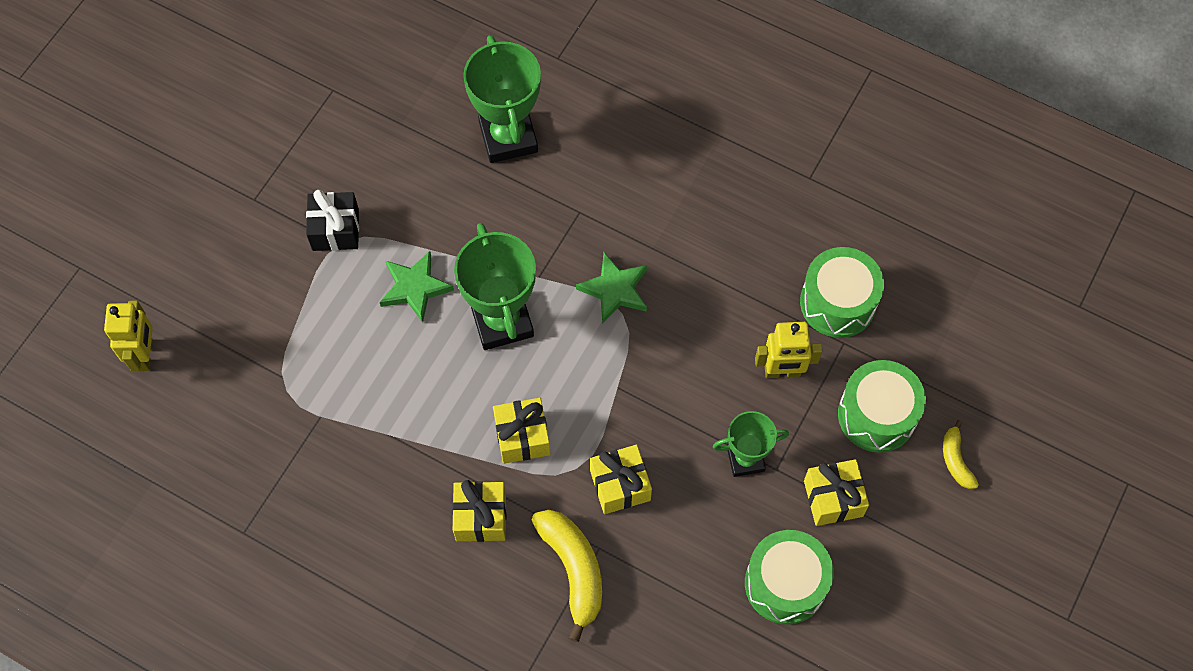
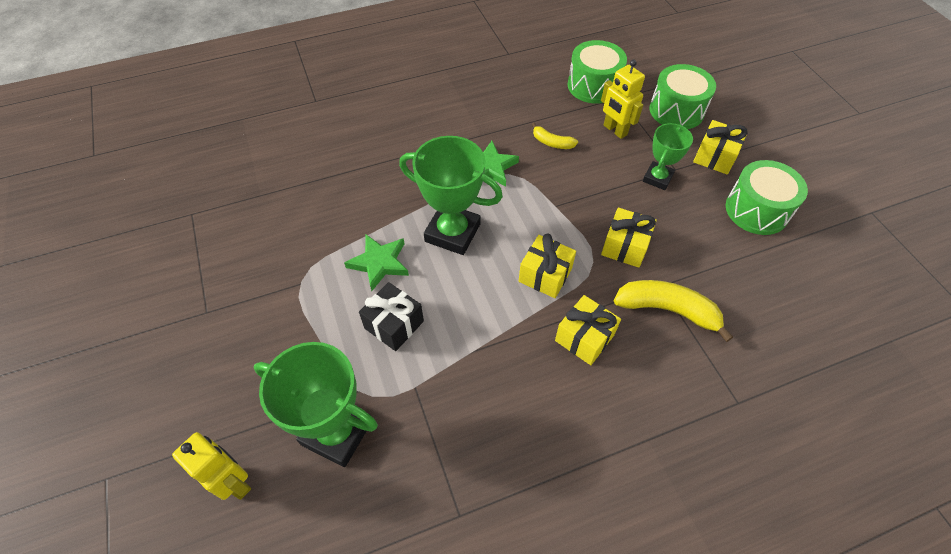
camera: 50 degrees left, 10 degrees down
black gift [306,190,359,251] -> black gift moved to [359,282,424,351]
green trophy [463,35,541,163] -> green trophy moved to [254,342,378,467]
yellow robot [755,322,822,378] -> yellow robot turned 105 degrees clockwise [601,59,645,139]
yellow banana [943,420,979,489] -> yellow banana moved to [532,123,578,149]

